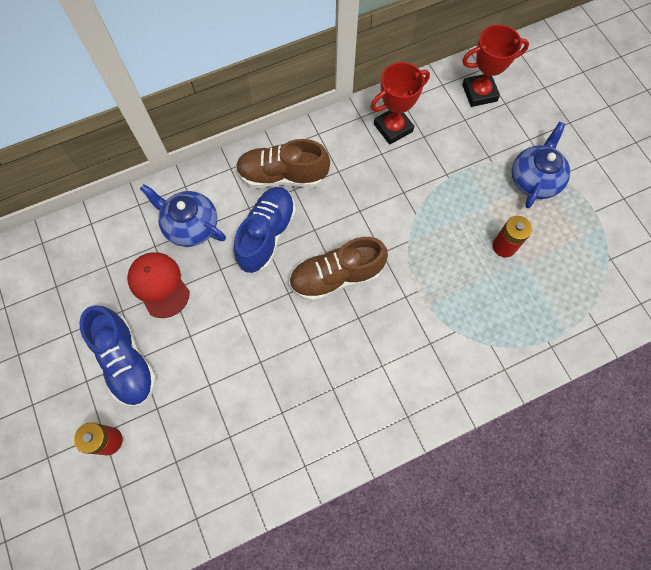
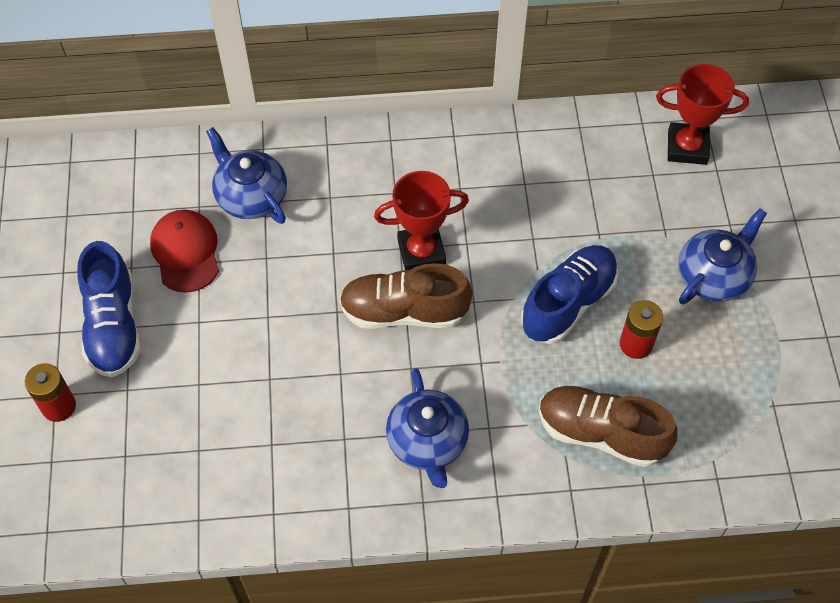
camera: 20 degrees right, 10 degrees down
blue shoe [233,187,296,273] -> blue shoe moved to [521,245,619,344]
brown shoe [236,139,330,188] -> brown shoe moved to [539,385,678,467]
red trophy [371,62,430,145] -> red trophy moved to [374,171,469,270]
none -> blue teapot [386,368,469,488]

